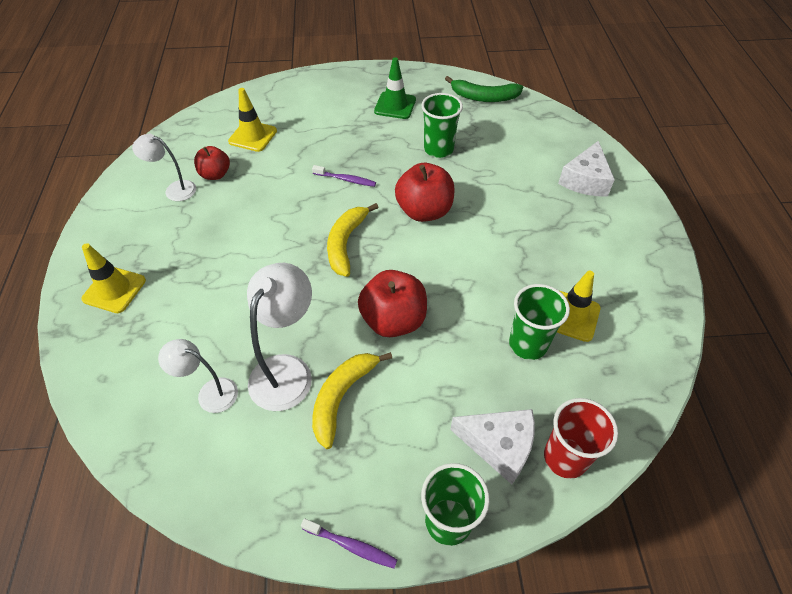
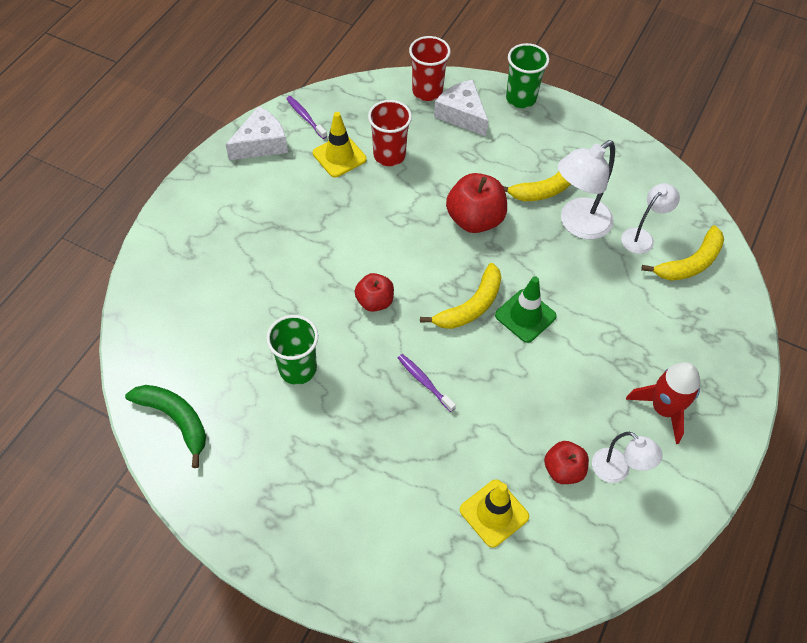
camera: 150 degrees left, 5 degrees up
yellow traffic cone [81,243,146,313] -> none
white lamp [158,339,238,413] -> white lamp turned 90 degrees counterclockwise [621,183,680,254]
purple toothbrush [301,519,397,568] -> purple toothbrush moved to [286,96,327,139]
green traffic cone [374,57,416,119] -> green traffic cone moved to [495,277,557,343]
red apple [395,163,455,222] -> red apple [355,273,394,312], size x0.61
green cup [509,284,570,360] -> red cup [368,100,412,166]
white cheese [558,141,615,197] -> white cheese moved to [225,106,288,160]
none -> red rocket [626,362,700,444]
none -> yellow banana [641,225,724,281]

